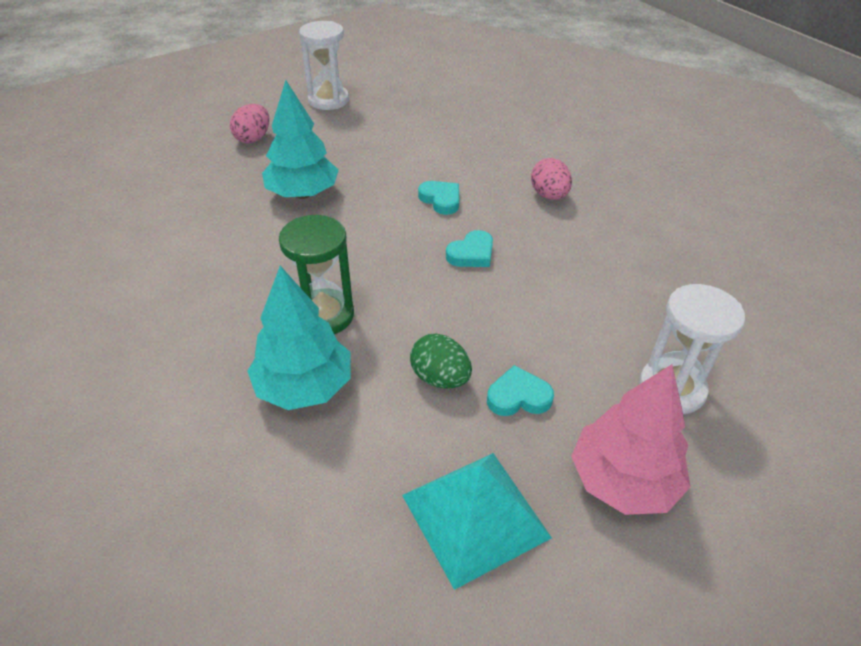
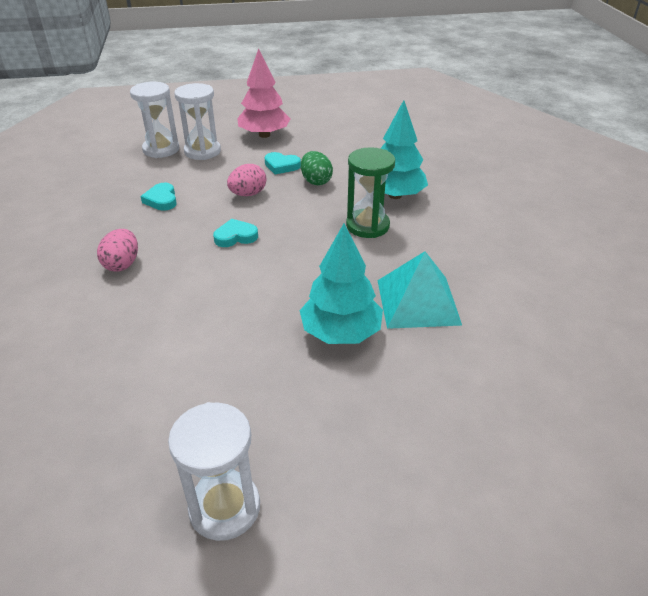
camera: 155 degrees left, 5 degrees down
pink egg [230,104,269,143] -> pink egg moved to [227,164,267,196]
turquoise pyramid [402,453,552,590] -> turquoise pyramid moved to [377,251,462,329]
turquoise heart [418,181,459,215] -> turquoise heart moved to [141,183,177,211]
none -> white hourglass [130,82,179,158]

